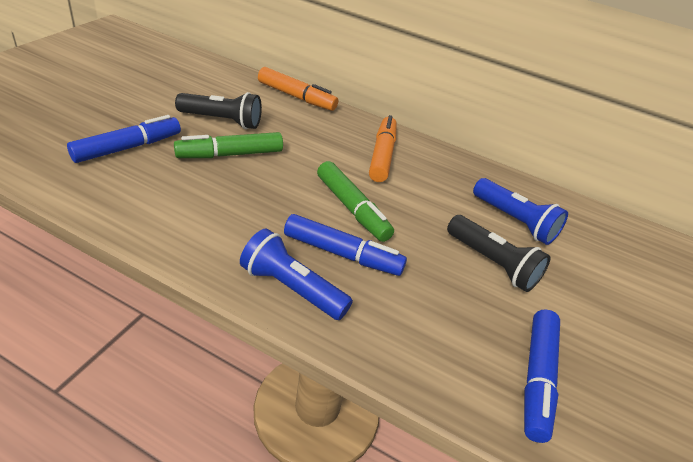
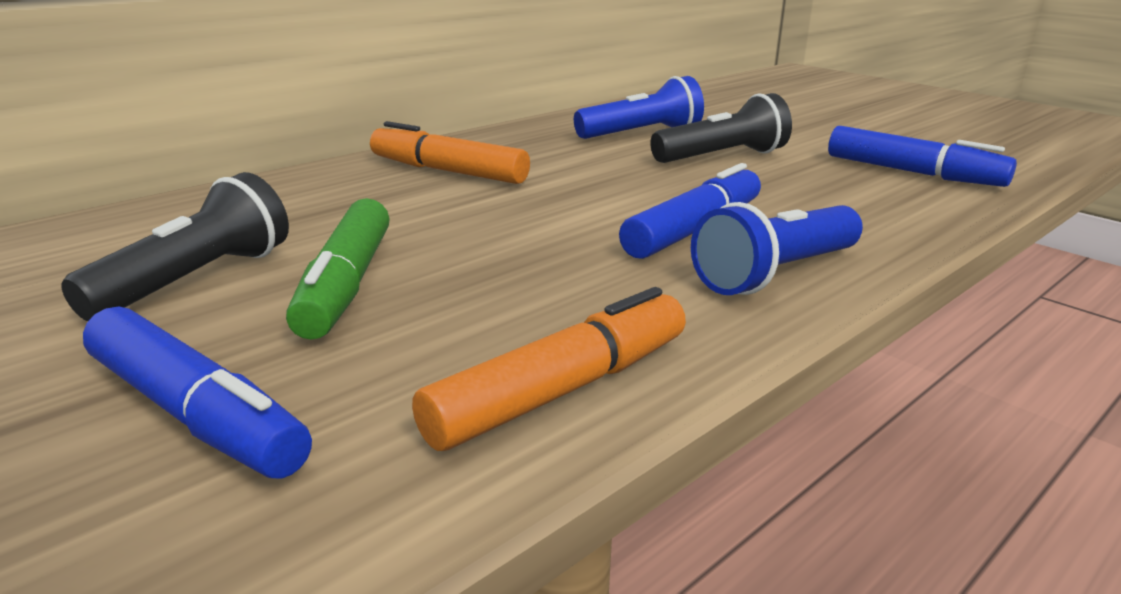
camera: 65 degrees left, 15 degrees down
blue marker [67,115,181,163] -> blue marker turned 150 degrees clockwise [83,306,312,479]
orange marker [258,67,338,111] -> orange marker moved to [412,287,686,451]
green marker [317,161,394,242] -> none

